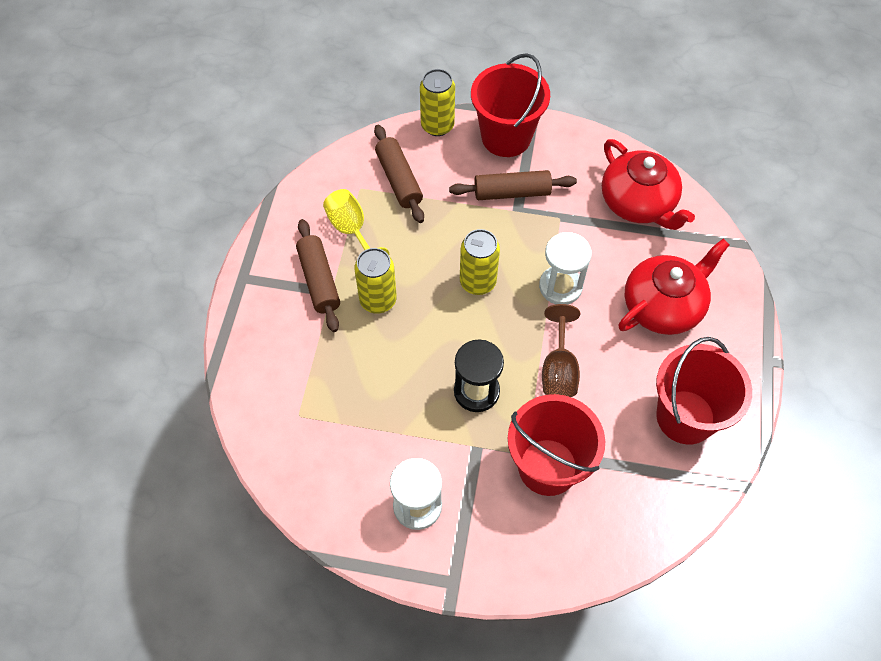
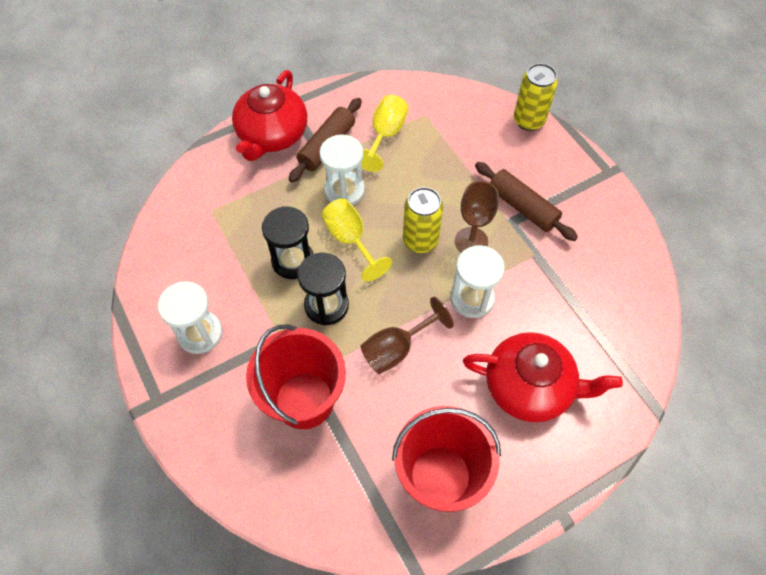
camera: 50 degrees right, 0 degrees up
yellow can [354,248,397,314] -> white hourglass [319,134,365,206]
brown rolling pin [374,125,424,223] -> none
red bucket [471,53,550,157] -> none
red teapot [602,139,695,230] -> red teapot moved to [232,70,307,161]
none -> black hourglass [262,206,314,279]
none -> yellow goblet [321,198,392,282]
none -> brown goblet [455,181,499,253]

